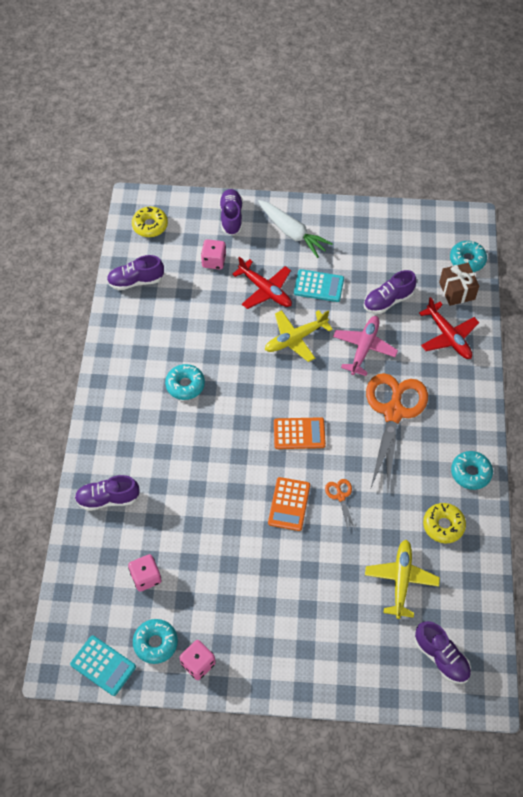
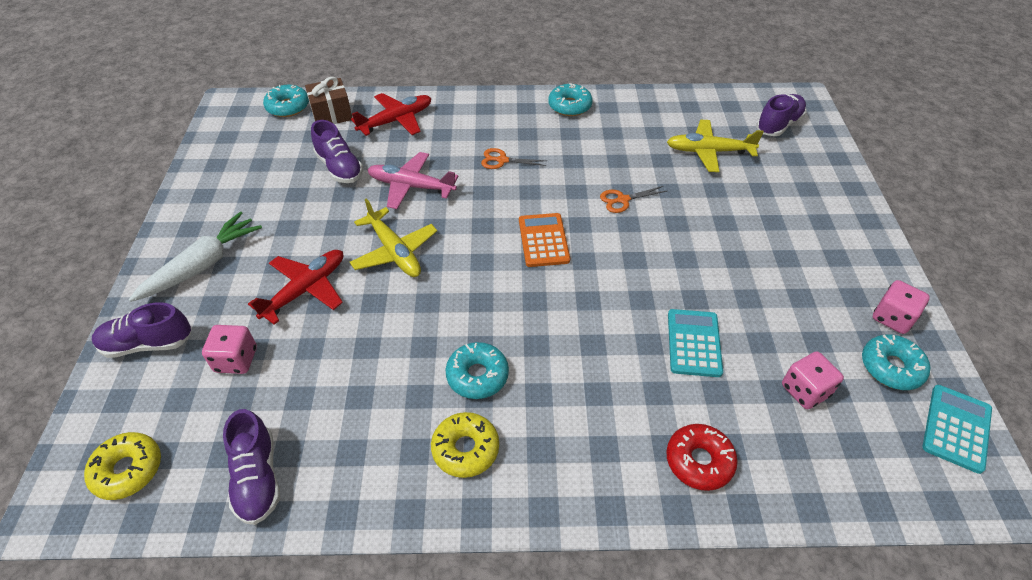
camera: 95 degrees left, 10 degrees down
purple shoe [75,475,140,511] -> red donut [666,424,738,491]
orange calculator [268,477,310,531] -> none
turquoise calculator [294,269,344,302] -> turquoise calculator moved to [668,309,723,377]
orange scissors [366,373,428,490] -> orange scissors [481,148,547,169], size x0.41
yellow donut [423,503,466,543] -> yellow donut moved to [431,412,499,478]

